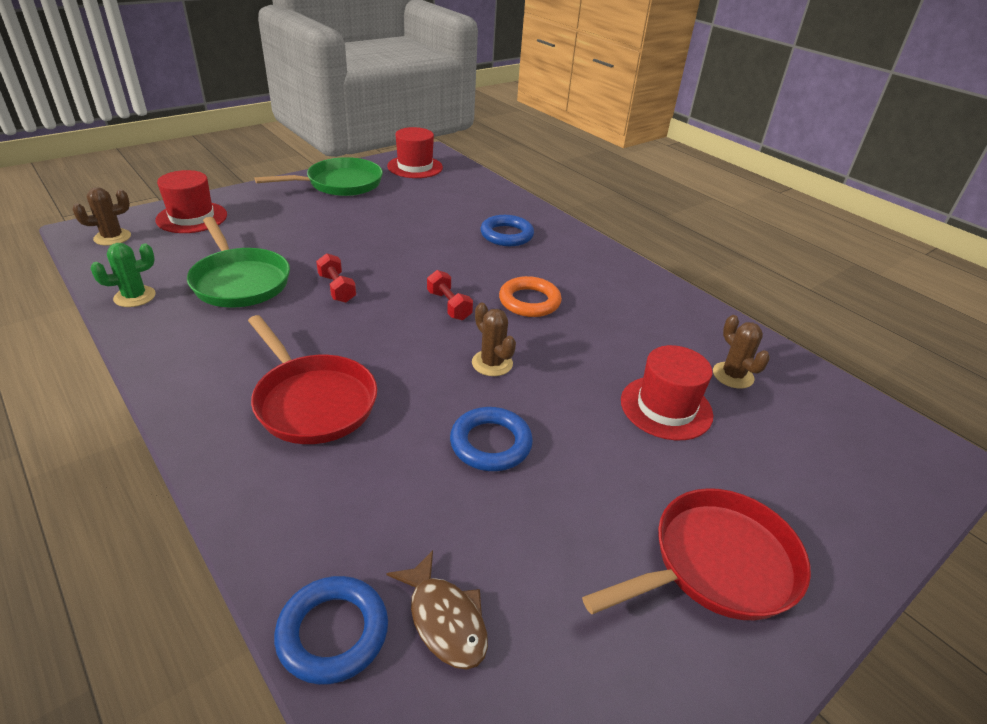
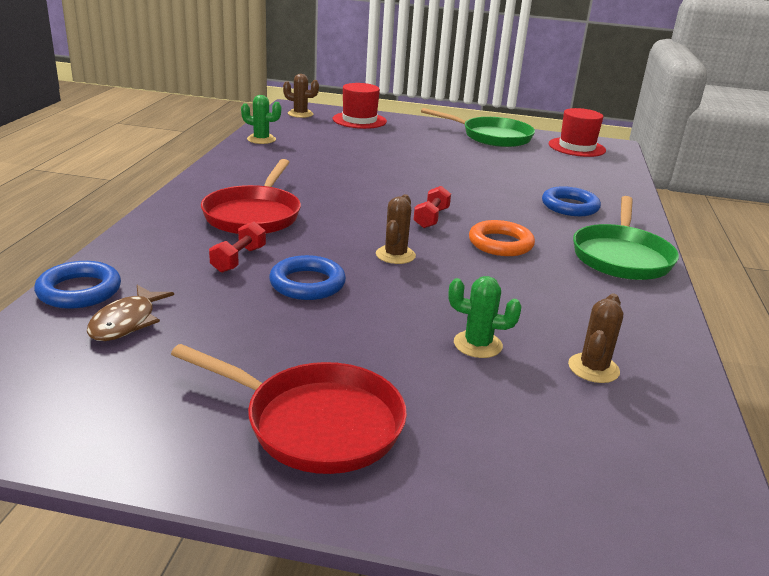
camera: 50 degrees right, 10 degrees down
green pan [187,217,290,308] -> green pan moved to [573,196,679,280]
red dumbbell [316,253,356,303] -> red dumbbell moved to [209,222,266,273]
red hat [621,345,713,440] -> green cactus [448,276,522,358]

